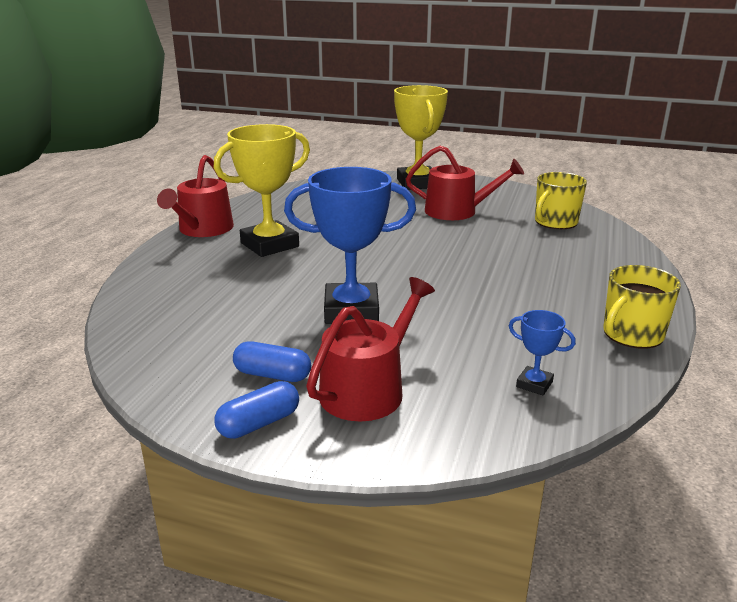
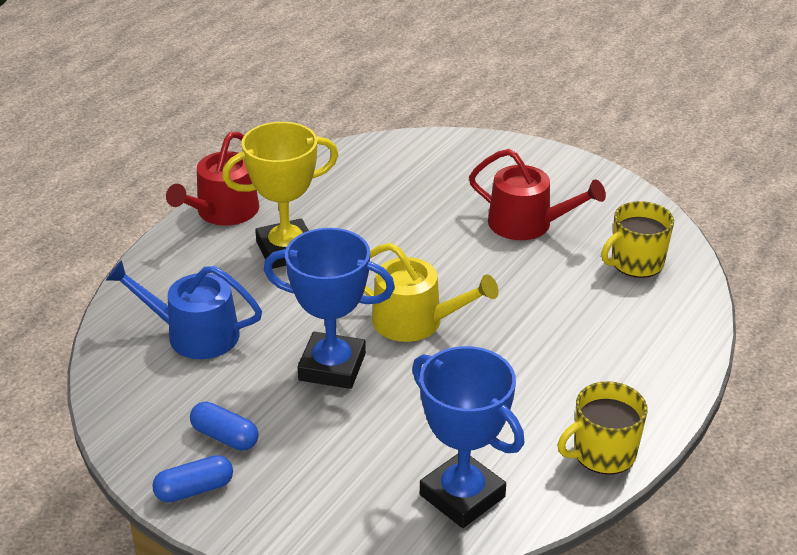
camera: 15 degrees right, 10 degrees up
red watering can [306,277,435,421] -> none
yellow trophy [394,85,448,190] -> none
blue trophy [509,310,576,395] -> blue trophy [412,346,524,528], size x2.20
none -> blue watering can [106,260,262,359]
none -> yellow watering can [364,243,499,342]

